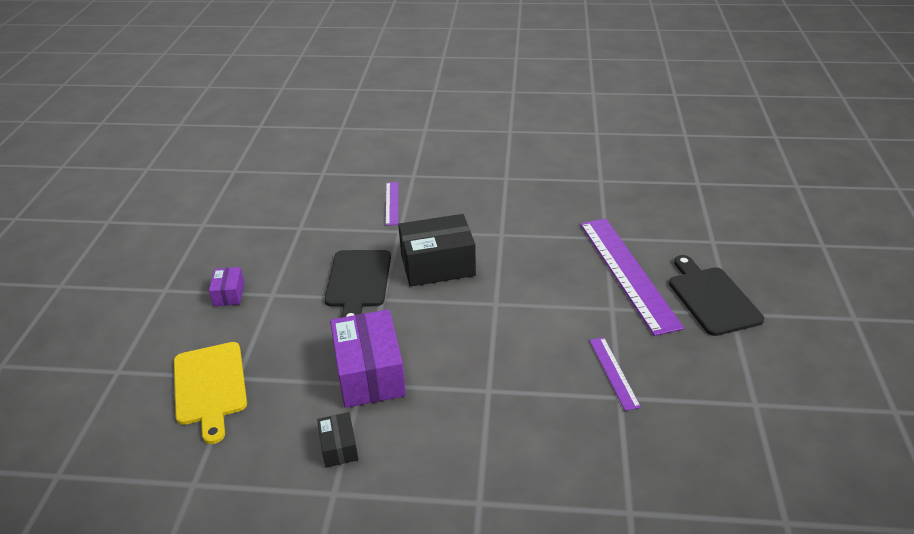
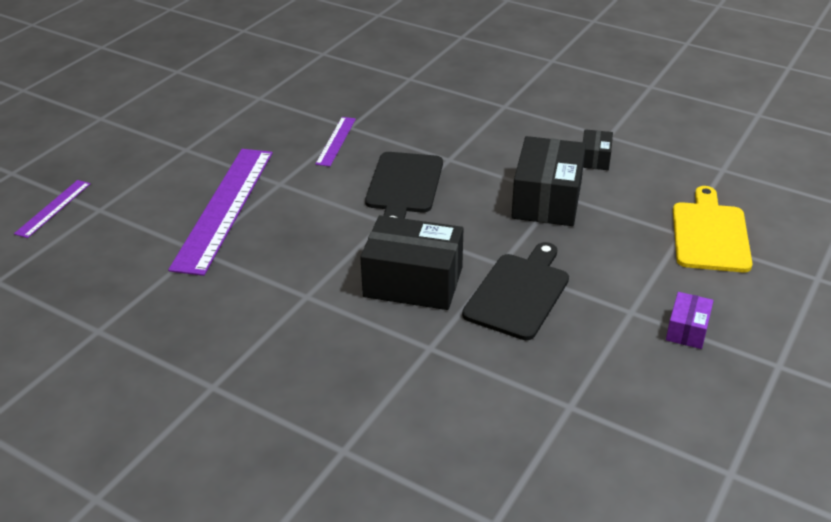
camera: 155 degrees left, 0 degrees up
purple box [330,309,406,408] -> black box [511,136,586,226]
purple ruler [385,182,399,226] -> purple ruler moved to [14,180,91,238]
black cutting board [669,255,764,336] -> black cutting board moved to [365,152,443,219]

